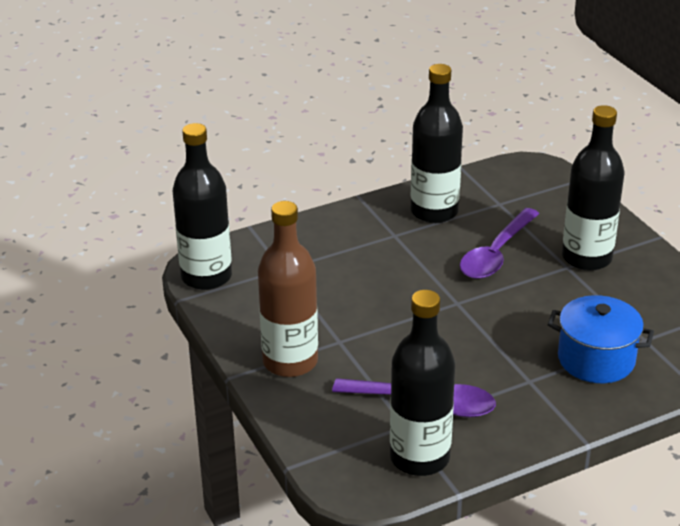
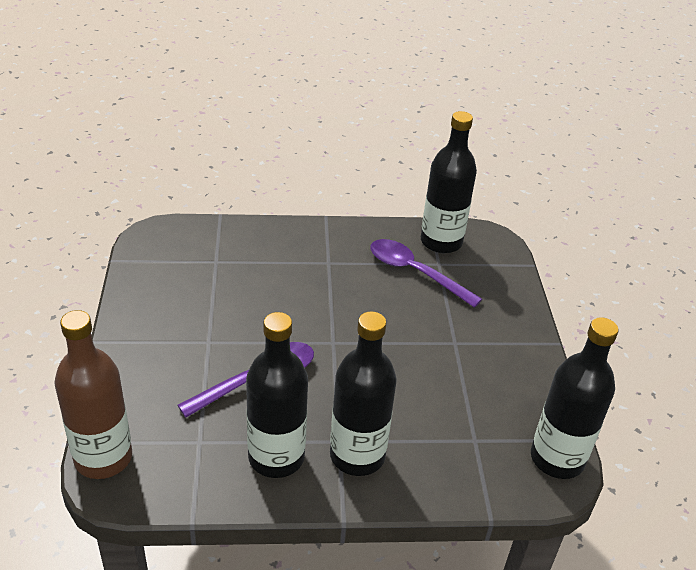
camera: 160 degrees left, 5 degrees up
brown bottle [258,201,318,377] -> brown bottle moved to [54,310,132,479]
blue pot [547,295,654,383] -> none
black bottle [562,105,624,271] -> black bottle moved to [330,312,397,476]

